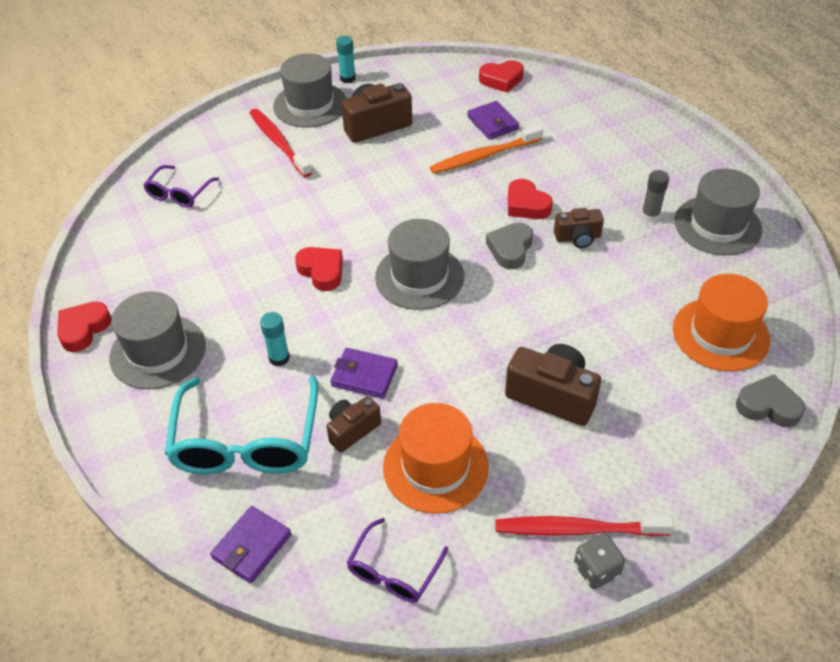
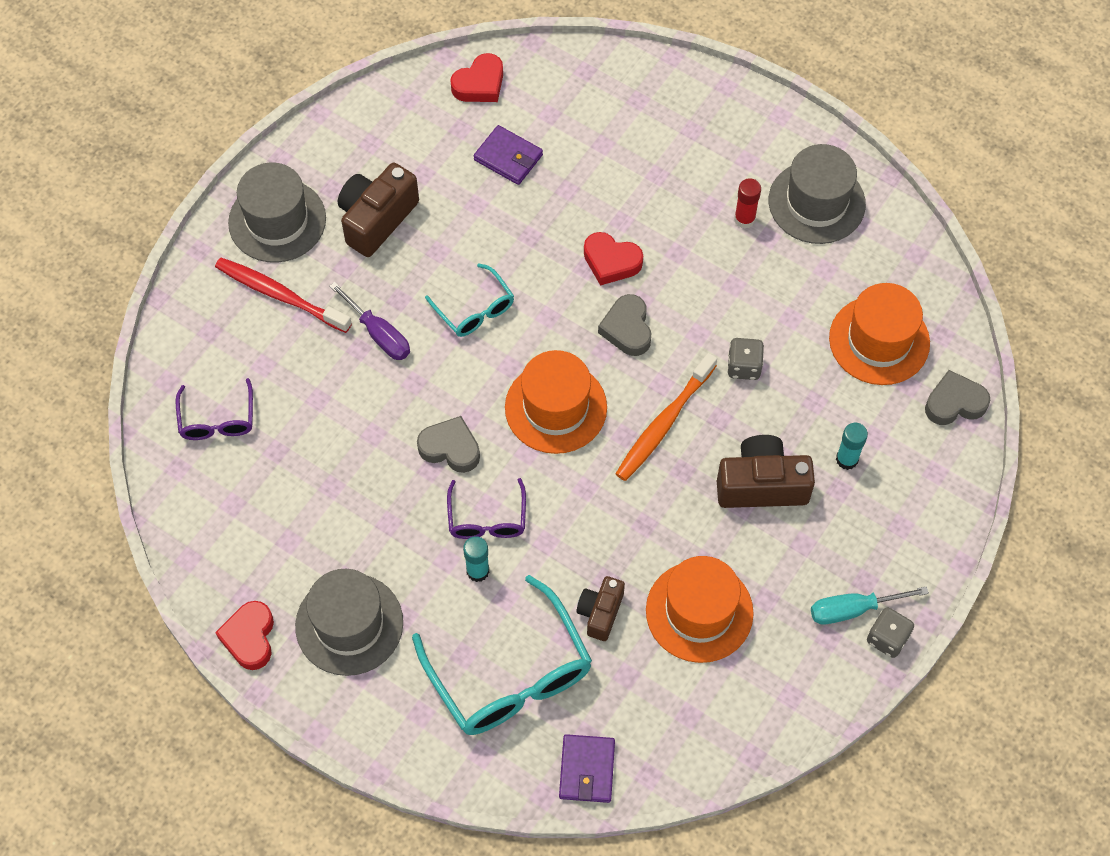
camera: 30 degrees left, 15 degrees up
red heart [295,247,343,291] -> grey heart [417,416,480,473]
purple wallet [330,348,398,399] -> none
turquoise glue stick [336,36,356,83] -> turquoise glue stick moved to [836,423,868,470]
purple glasses [347,518,448,602] -> purple glasses moved to [447,478,526,539]
grey hat [375,219,464,310] -> orange hat [505,350,607,454]
orange toothbrush [430,125,543,174] -> orange toothbrush moved to [615,353,717,481]
red toothbrush [495,515,674,536] -> turquoise screwdriver [811,586,929,624]
brown camera [554,208,604,248] -> none
grey glue stick [641,170,669,222] -> red glue stick [734,178,761,229]
none -> purple screwdriver [329,282,410,360]
none -> turquoise glasses [425,263,514,337]
none -> grey dice [727,338,764,380]

